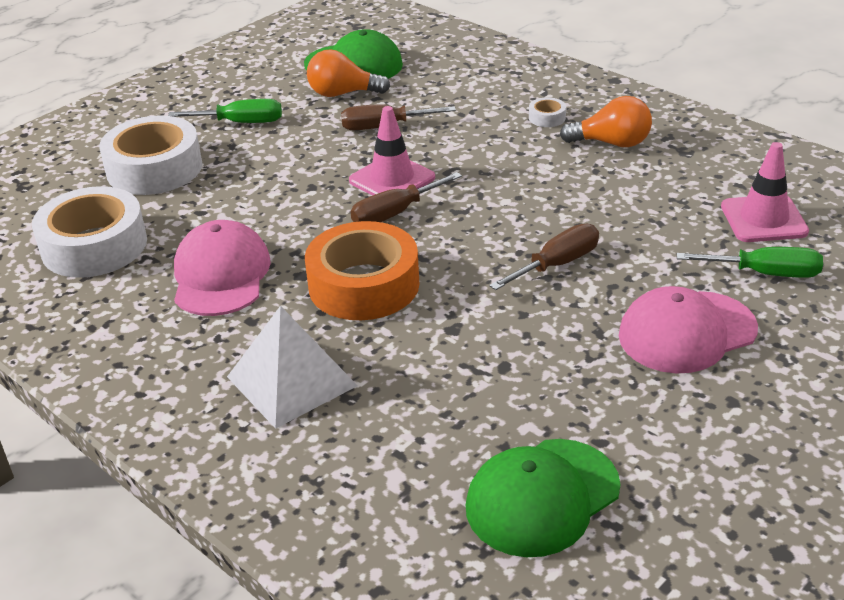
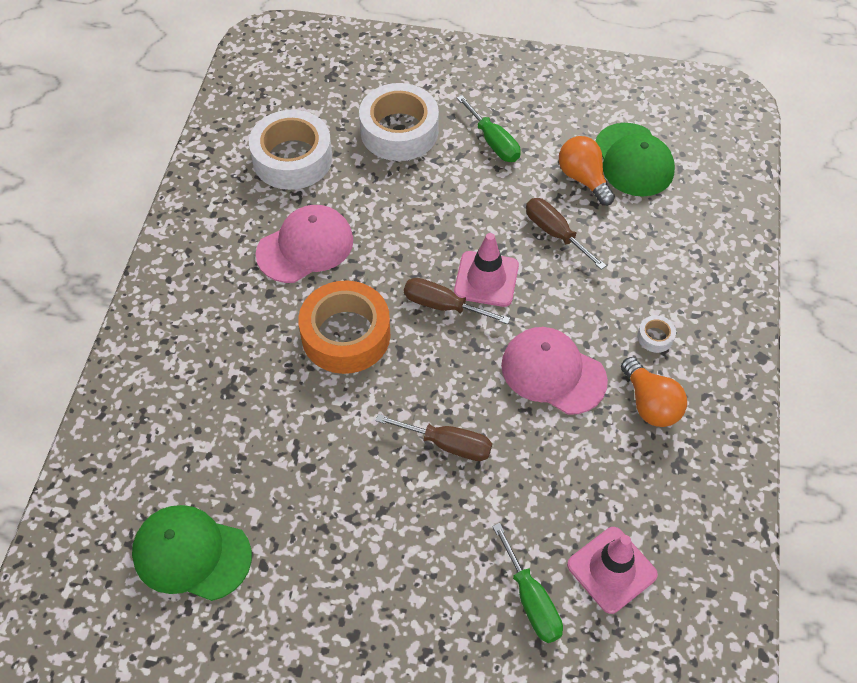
camera: 55 degrees right, 20 degrees up
white pyramid [227,306,358,429] -> none
pink cap [619,286,758,374] -> pink cap moved to [501,327,608,415]

